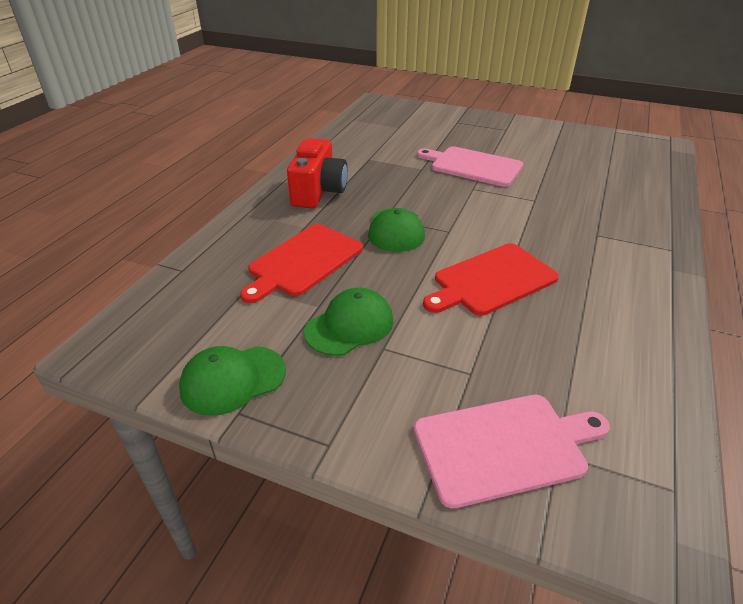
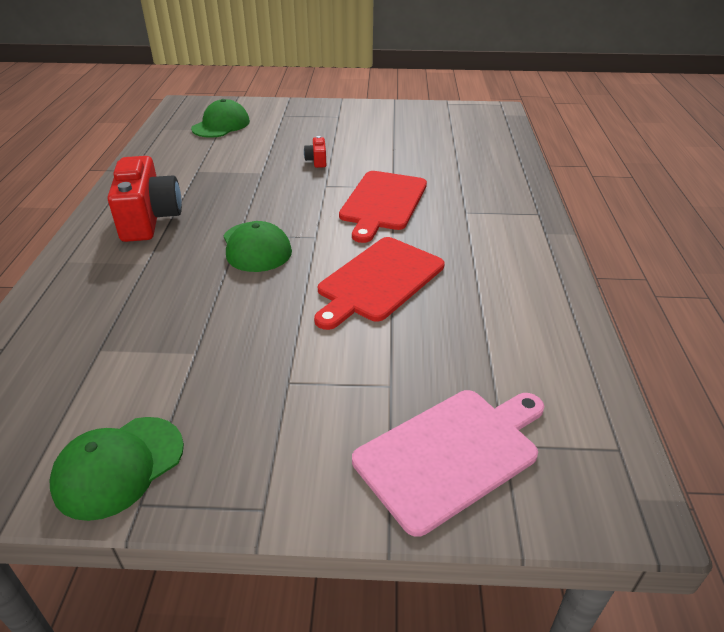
camera: 20 degrees left, 0 degrees up
red cutting board [240,224,363,303] -> red cutting board moved to [339,171,427,243]
green cap [304,288,393,356] -> green cap moved to [191,99,250,138]
pink cutting board [417,146,523,187] -> red camera [304,136,326,168]

